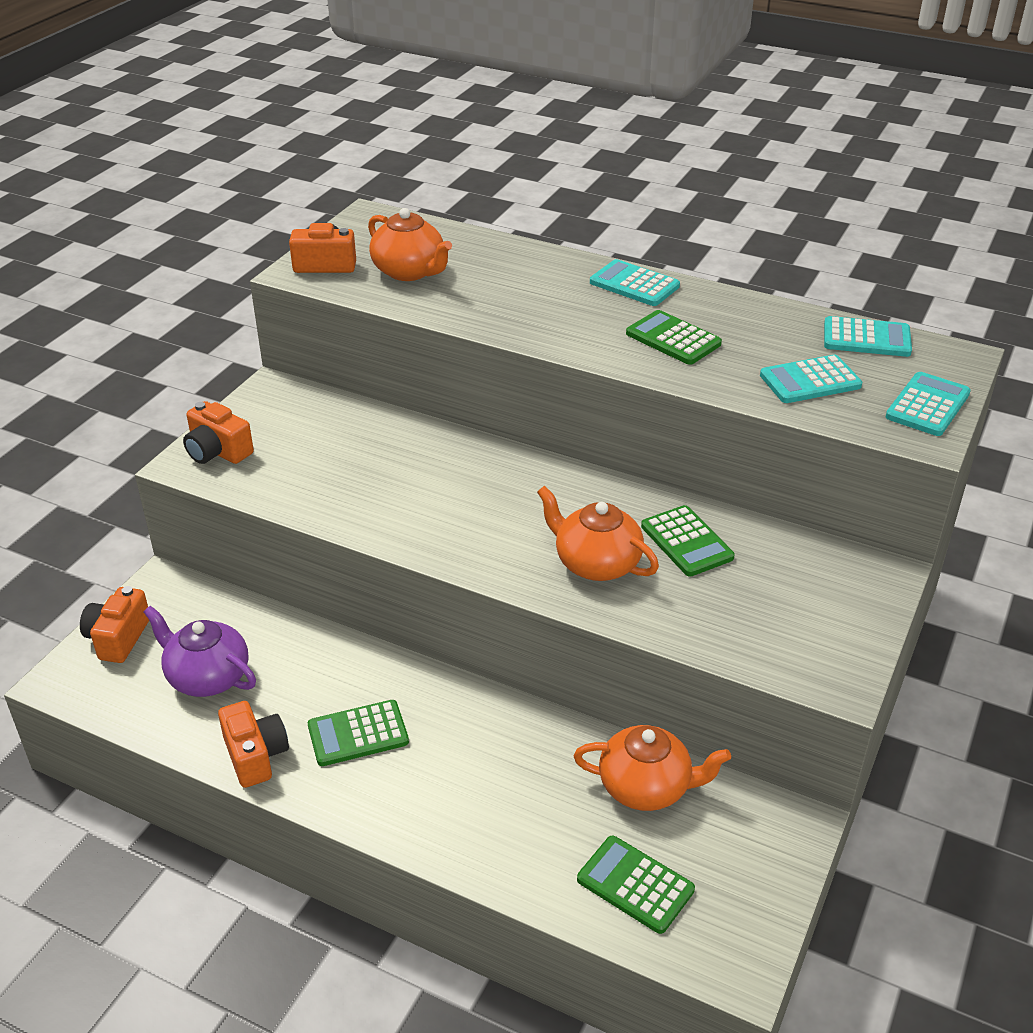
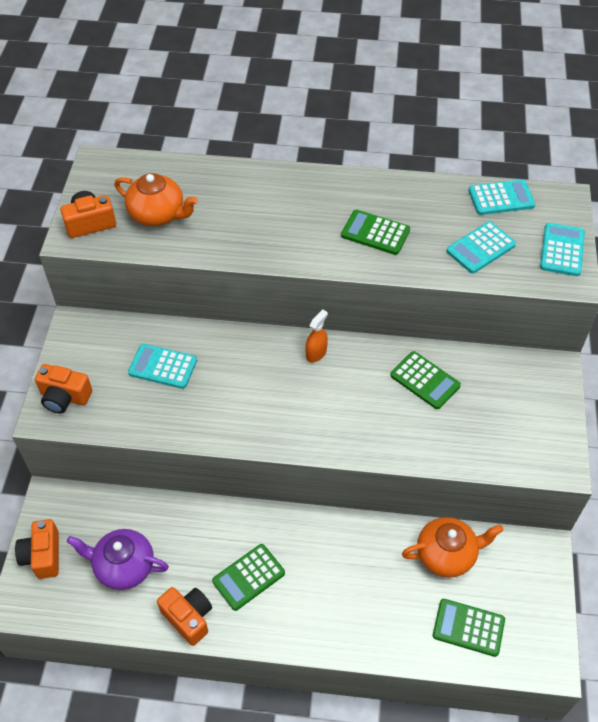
camera: 20 degrees left, 15 degrees up
orange teapot [537,486,659,581] -> none
turquoise calculator [590,259,680,306] -> turquoise calculator moved to [128,344,197,389]
none -> orange spray bottle [306,309,328,363]

